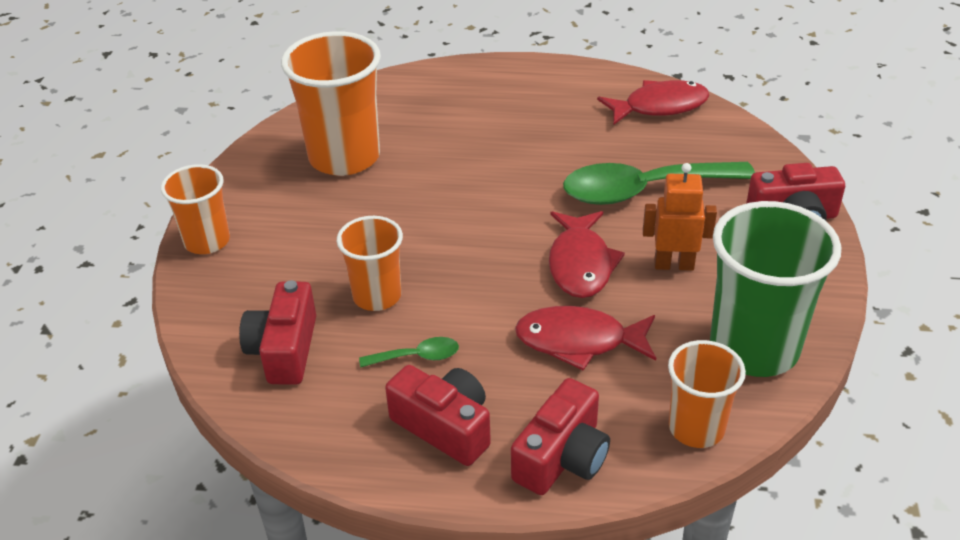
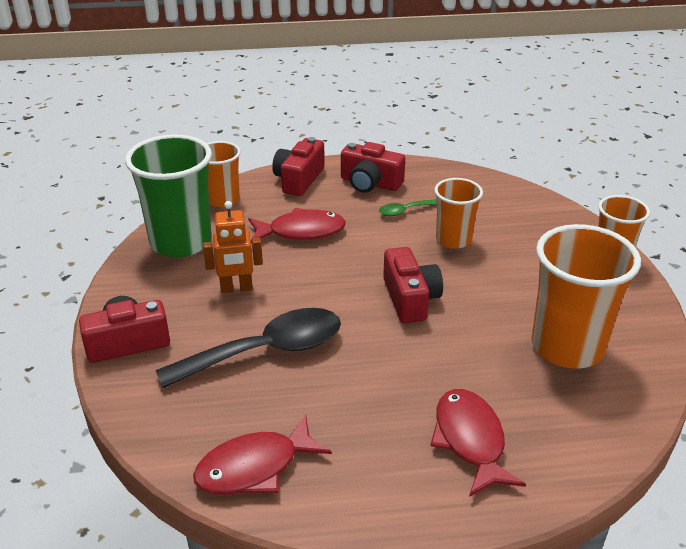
camera: 165 degrees right, 5 degrees down
red camera [239,280,316,385] -> red camera moved to [383,247,443,323]
red fish [549,211,625,298] -> red fish moved to [430,389,526,497]
green spoon [563,162,755,205] -> black spoon [156,308,341,388]

